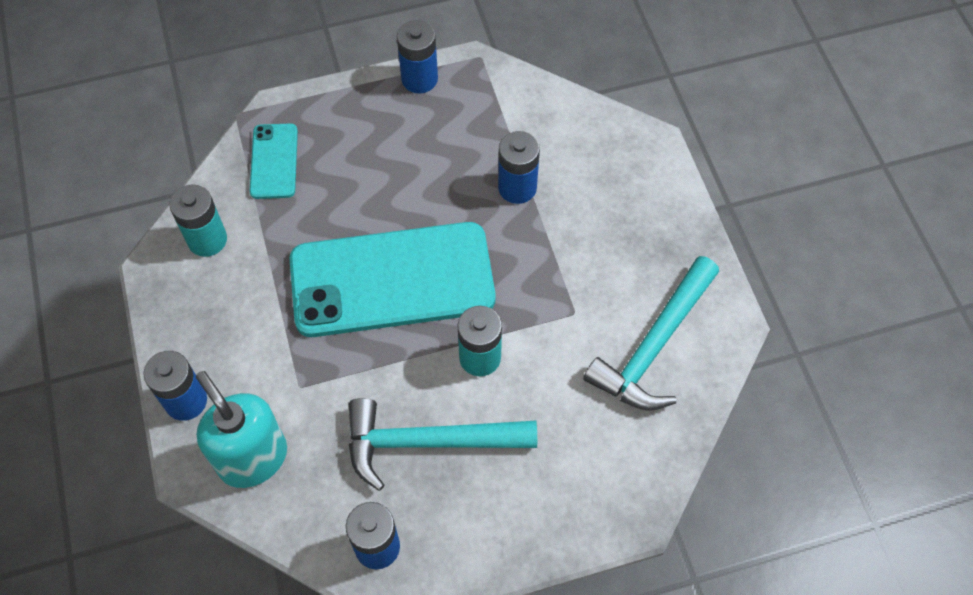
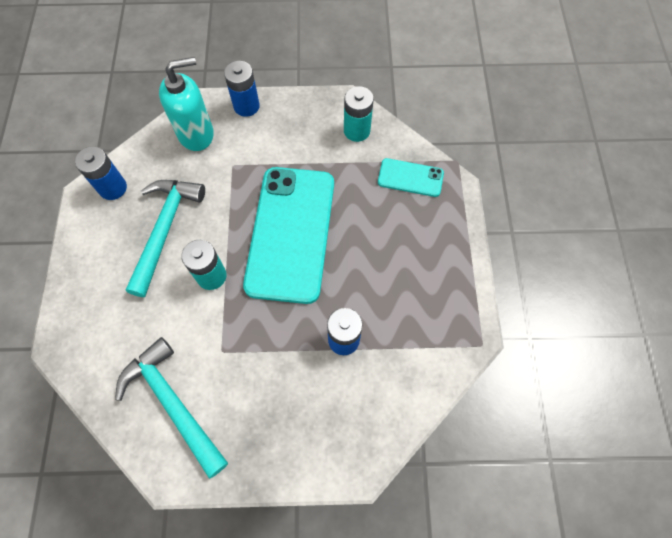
camera: 105 degrees right, 5 degrees up
blue battery [397,20,438,93] -> none

